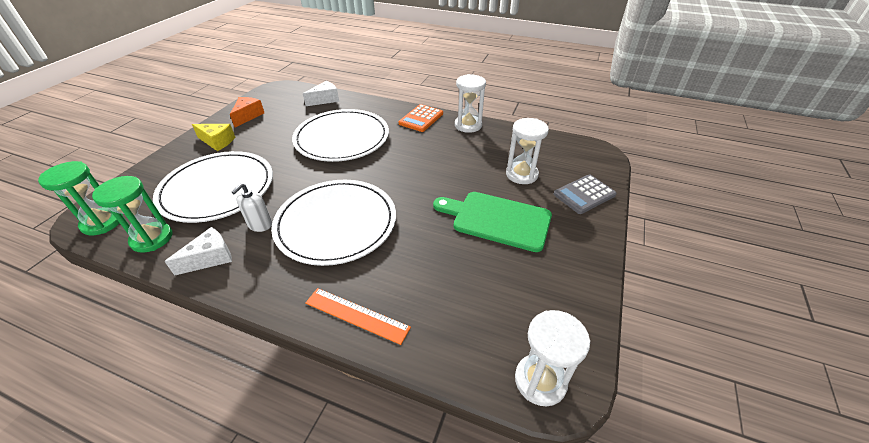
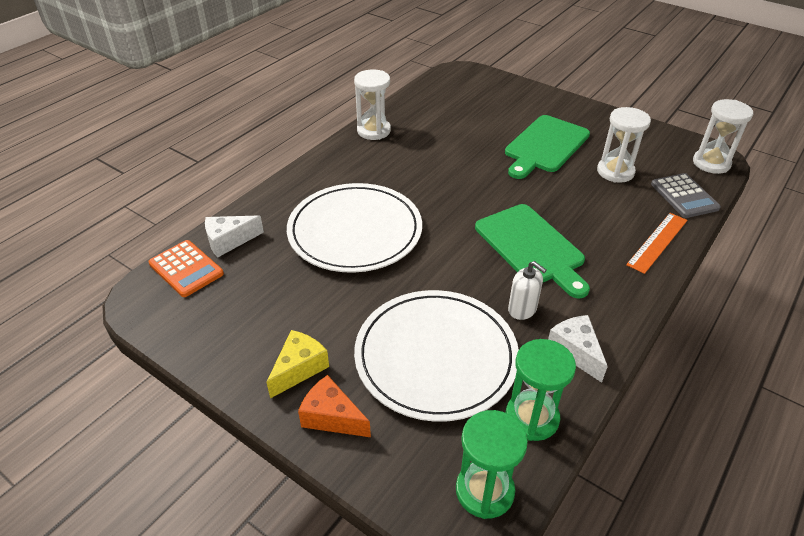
camera: 75 degrees left, 0 degrees up
orange cheese [230,97,264,127] -> orange cheese moved to [298,375,371,437]
white plate [271,180,396,266] -> green cutting board [475,204,590,298]
white cheese [303,81,339,106] -> white cheese turned 90 degrees counterclockwise [205,215,264,257]
orange calculator [398,104,443,132] -> orange calculator moved to [148,240,224,297]
white hourglass [506,118,549,184] -> white hourglass moved to [597,107,651,183]
grey calculator [554,175,617,214] -> grey calculator moved to [651,173,721,218]

